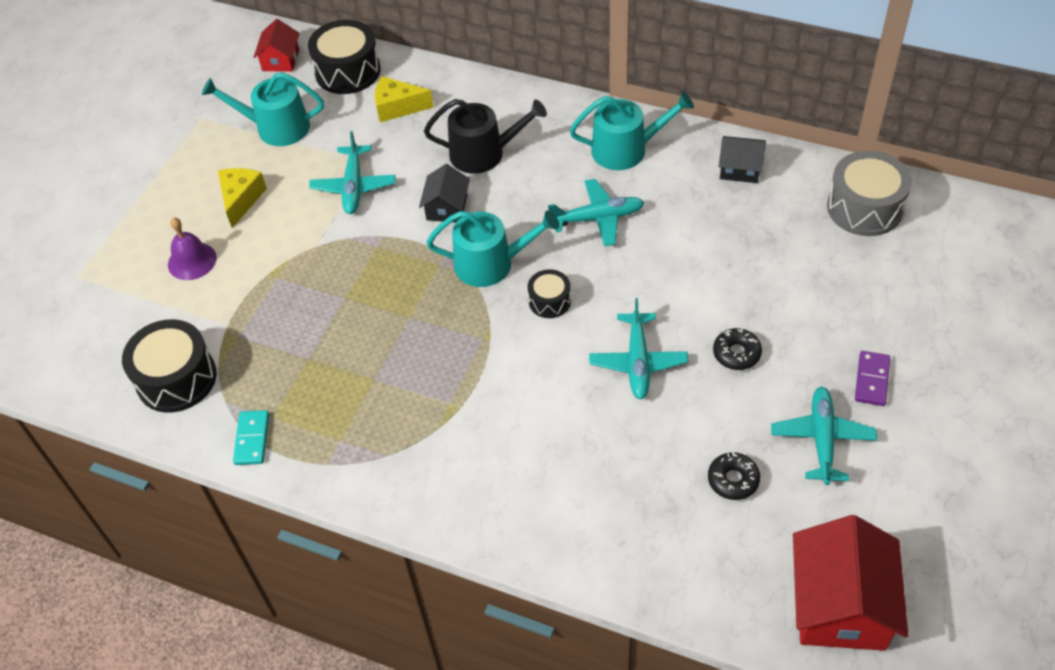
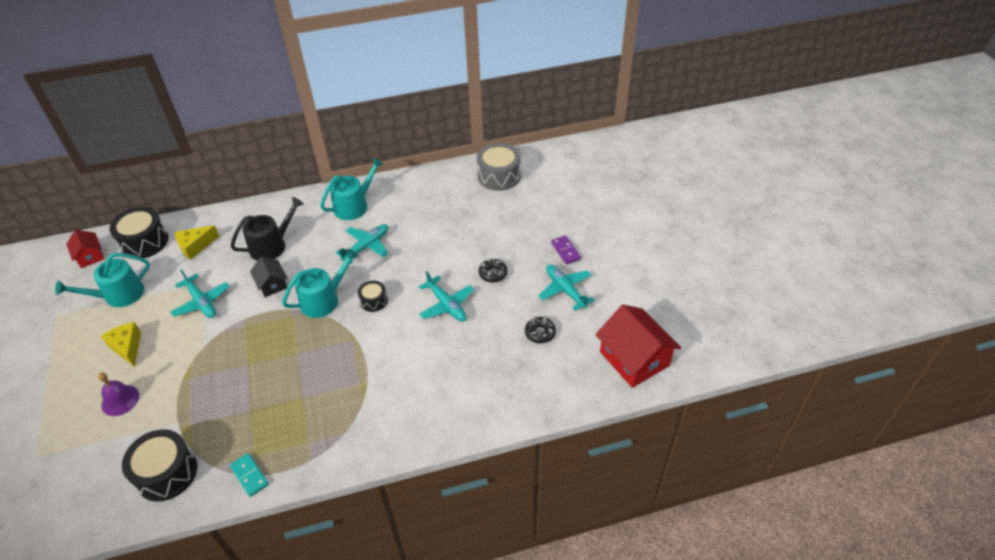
camera: 40 degrees left, 5 degrees down
black house [719,136,766,183] -> none

